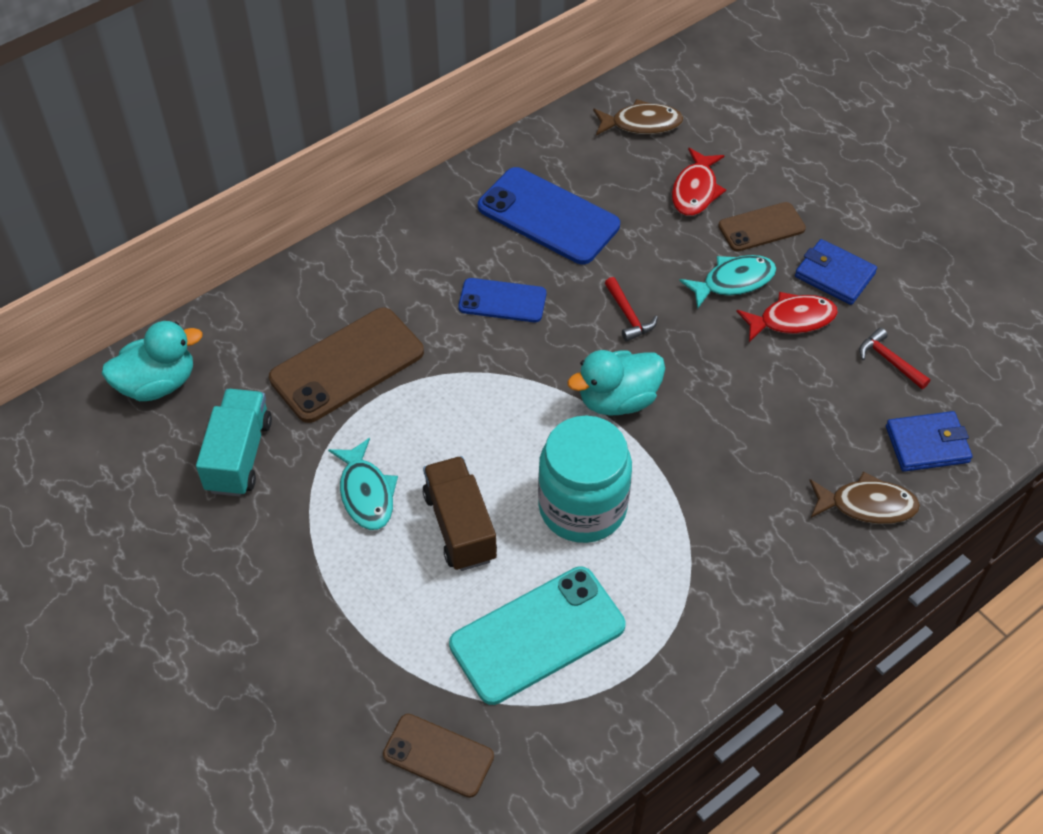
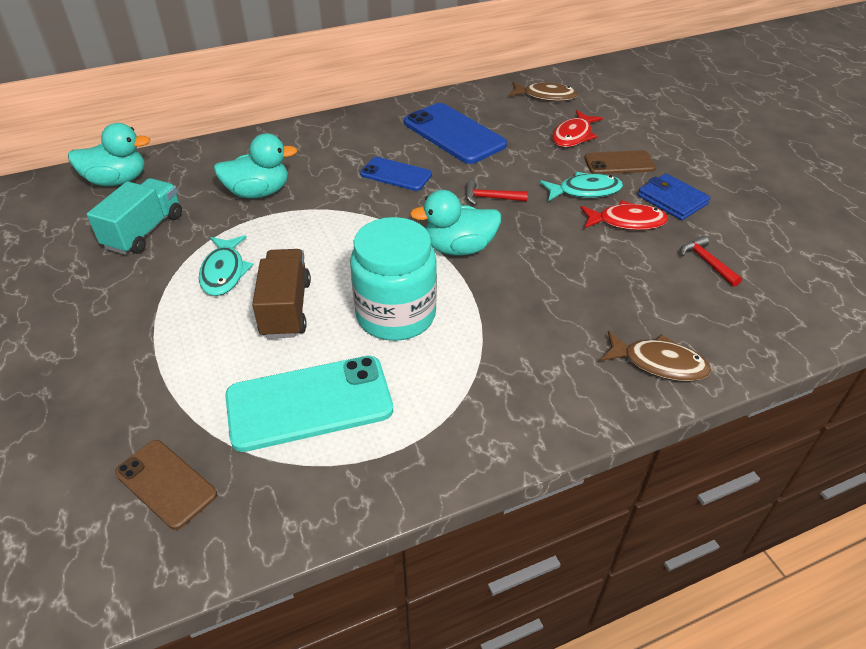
camera: 15 degrees right, 10 degrees down
brown phone [269,307,424,423] -> turquoise duck [214,133,297,199]
red hammer [605,277,658,341] -> red hammer turned 105 degrees clockwise [465,180,528,205]
blue wallet [886,411,973,472] -> none

